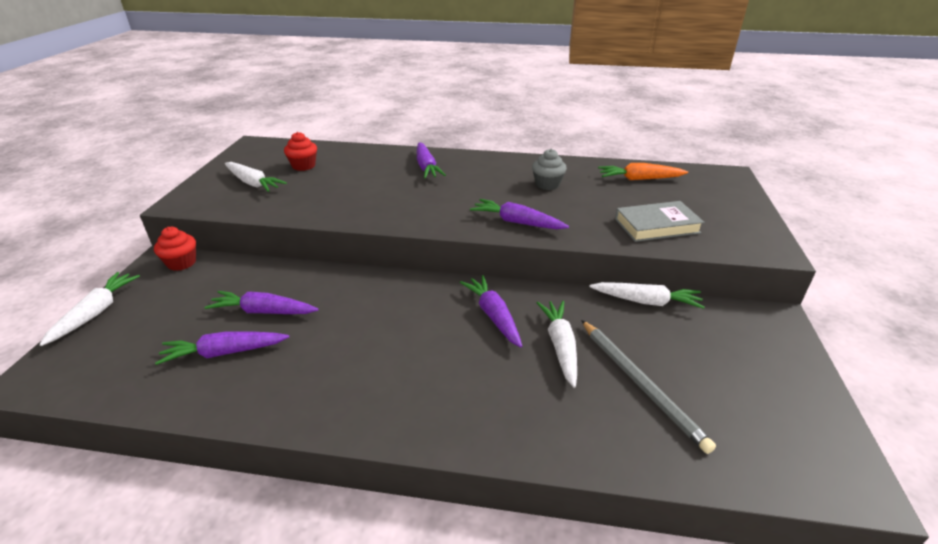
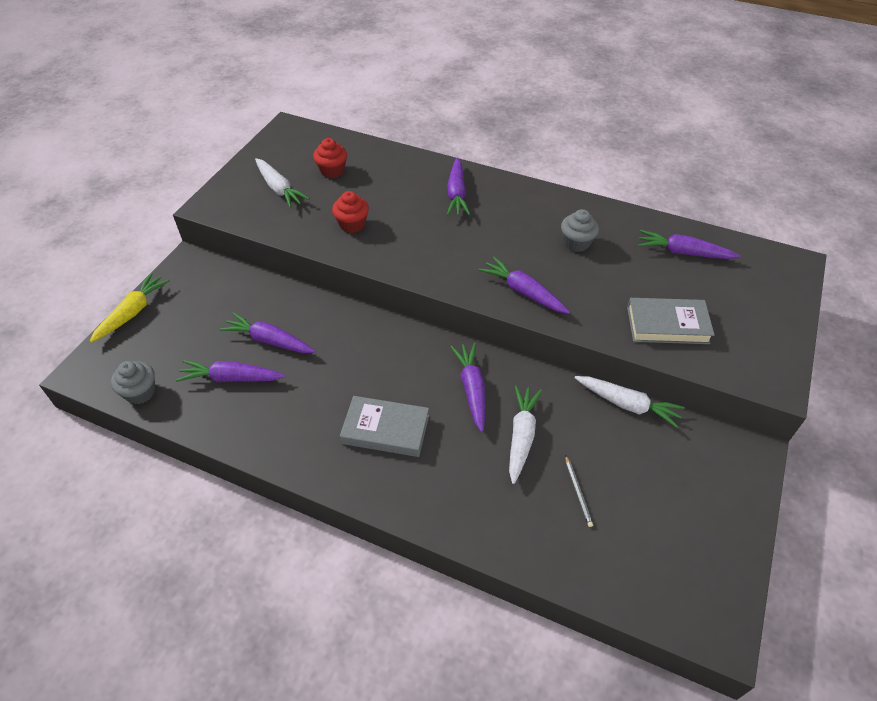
camera: 15 degrees right, 15 degrees up
white carrot [39,272,140,346] -> yellow carrot [90,273,169,343]
red cupcake [154,227,196,271] -> red cupcake moved to [332,191,369,233]
grey pencil [581,320,716,454] -> grey pencil [565,455,593,527], size x0.46
orange carrot [598,163,688,180] -> purple carrot [638,230,740,259]
none -> grey cupcake [111,361,155,404]
none -> grey book [340,396,429,457]

